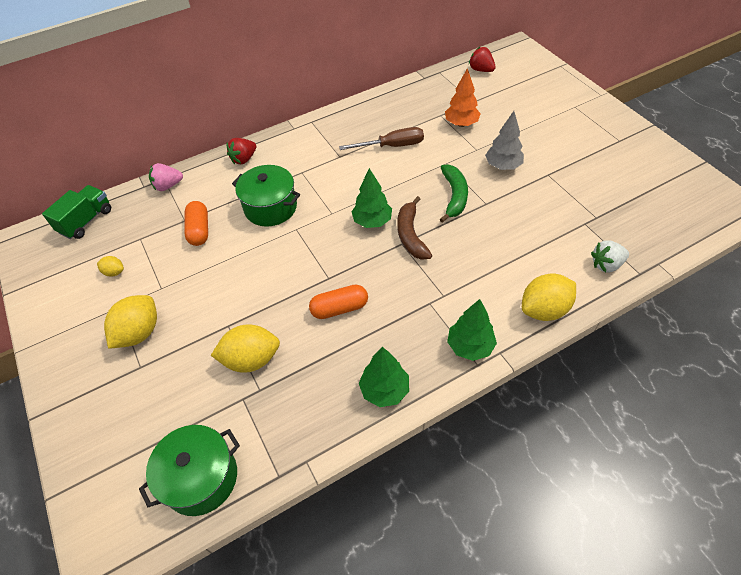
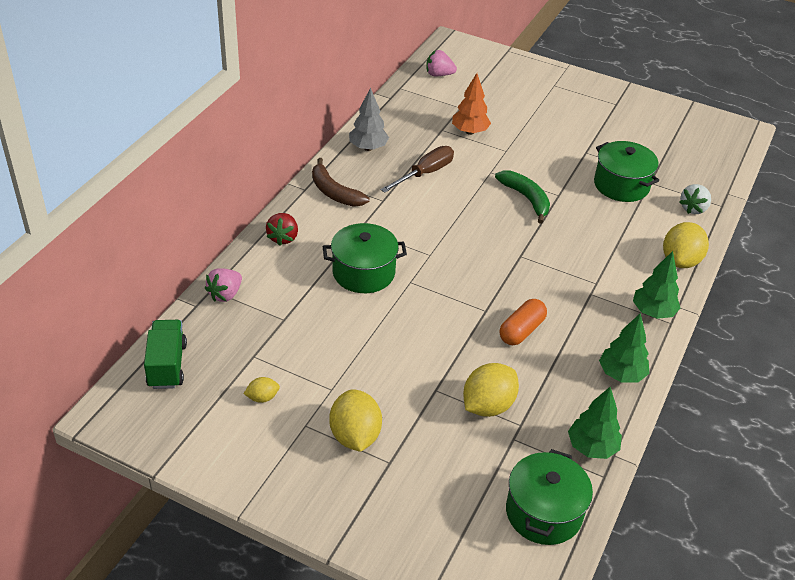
camera: 40 degrees left, 10 degrees down
orange capsule [184,201,208,246] -> none
green tree [351,168,392,228] -> green tree moved to [568,387,622,459]
brown banana [397,196,433,260] -> brown banana moved to [312,158,370,207]
red strawberry [469,47,496,72] -> pink strawberry [426,50,457,76]
grey tree [485,111,524,170] -> grey tree moved to [349,87,389,151]
none -> green pot [594,141,659,202]

